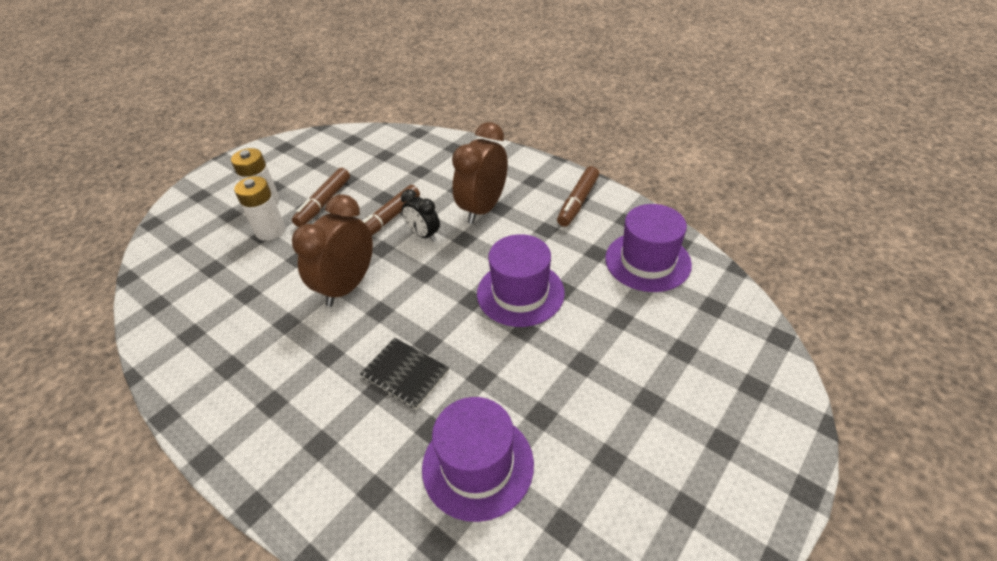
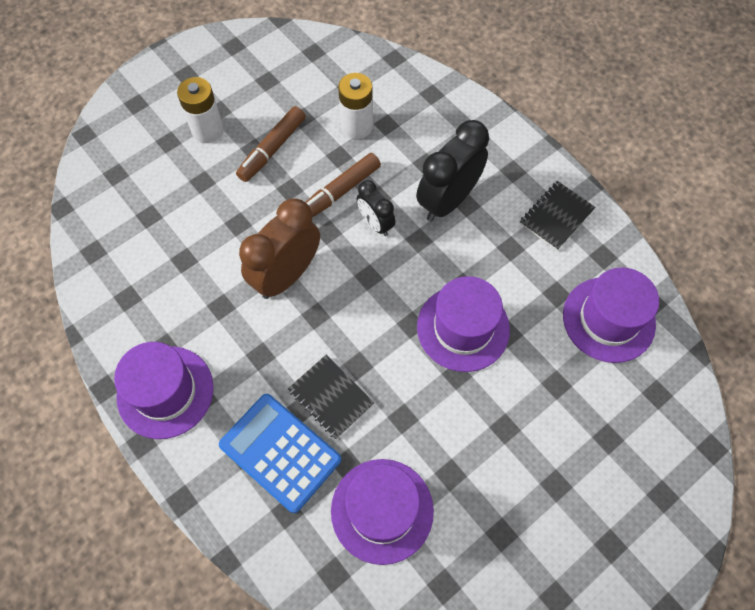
camera: 10 degrees right, 20 degrees up
white battery [234,176,285,241] -> white battery moved to [338,73,373,139]
brown clock [452,122,508,224] -> black clock [416,120,489,221]
brown marker [557,166,599,227] -> black notebook [520,181,596,250]
none -> purple hat [114,342,214,439]
none -> blue calculator [219,394,341,513]

